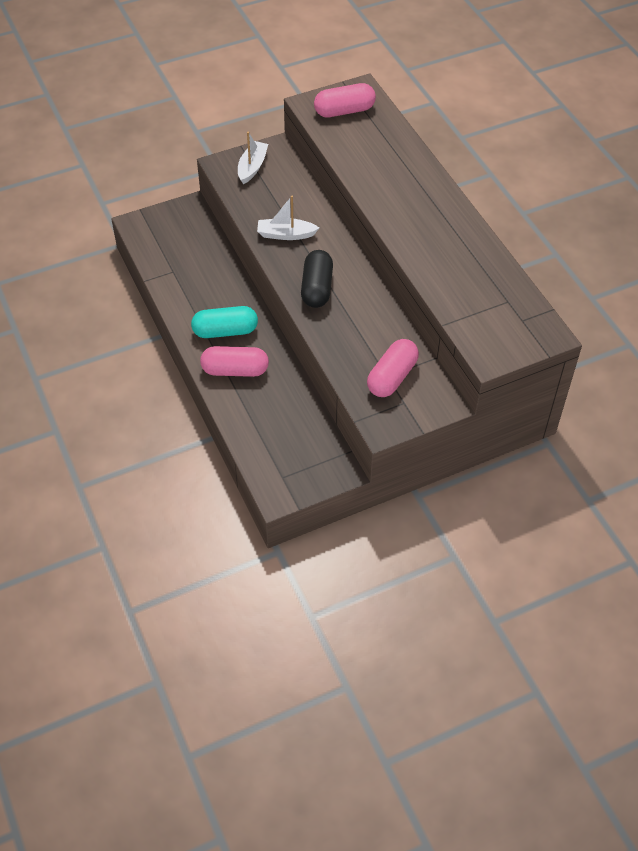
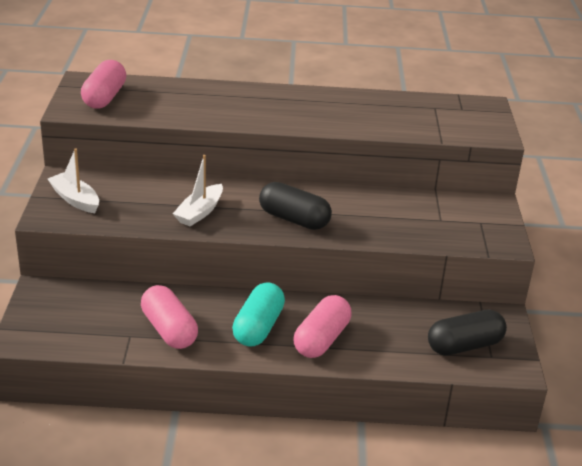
camera: 65 degrees left, 20 degrees down
pink capsule [367,339,419,397] -> pink capsule moved to [141,285,198,349]
none -> black capsule [428,310,507,356]

